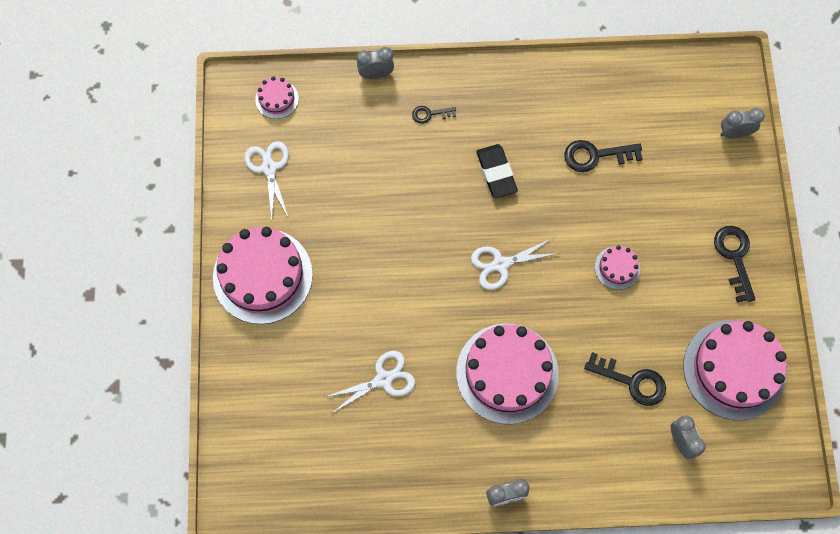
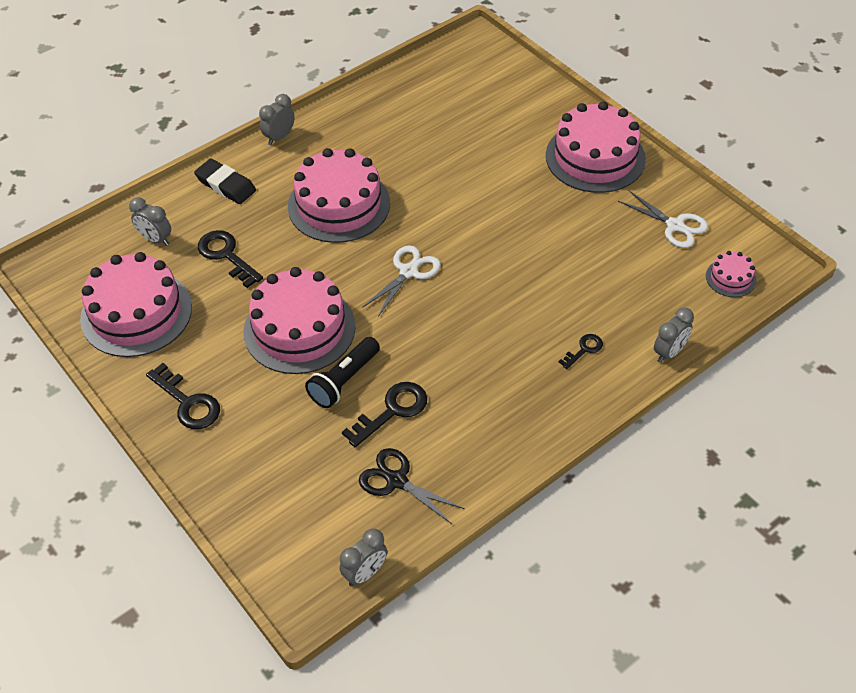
camera: 145 degrees right, 20 degrees down
white scissors [325,351,415,414] -> none
black eraser [476,144,518,198] -> black eraser moved to [194,158,256,204]
black key [584,352,666,406] -> black key turned 60 degrees clockwise [198,230,263,288]
pink cake [595,245,640,290] -> pink cake [243,267,356,374], size x2.18
grey clock [720,108,765,138] -> grey clock moved to [339,529,387,586]
none -> black flashlight [305,337,380,408]
none -> black scissors [359,448,465,524]

